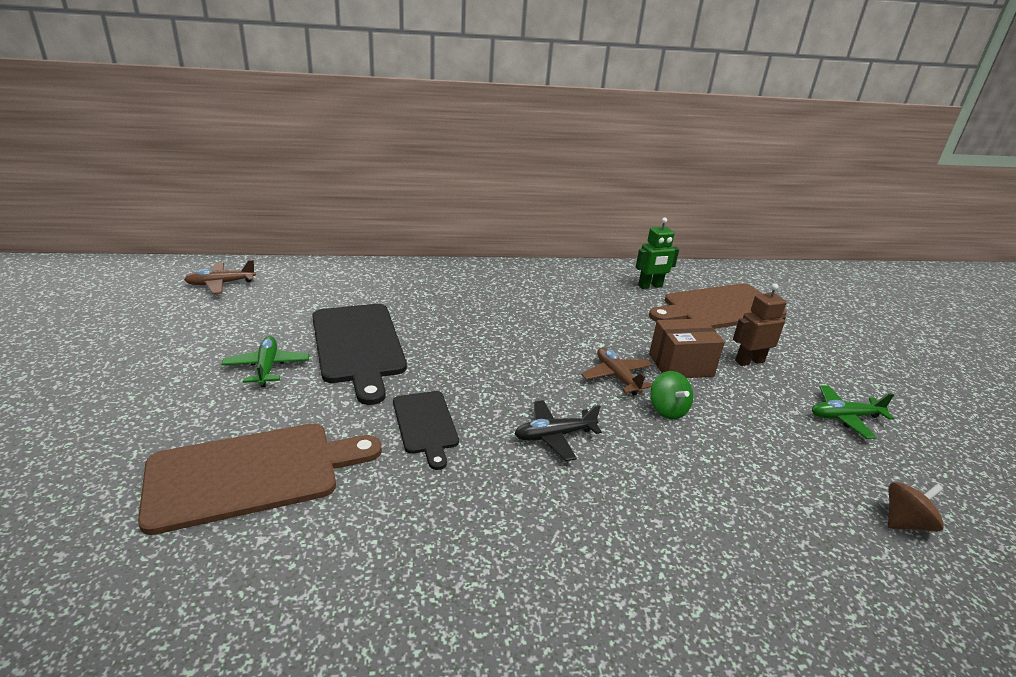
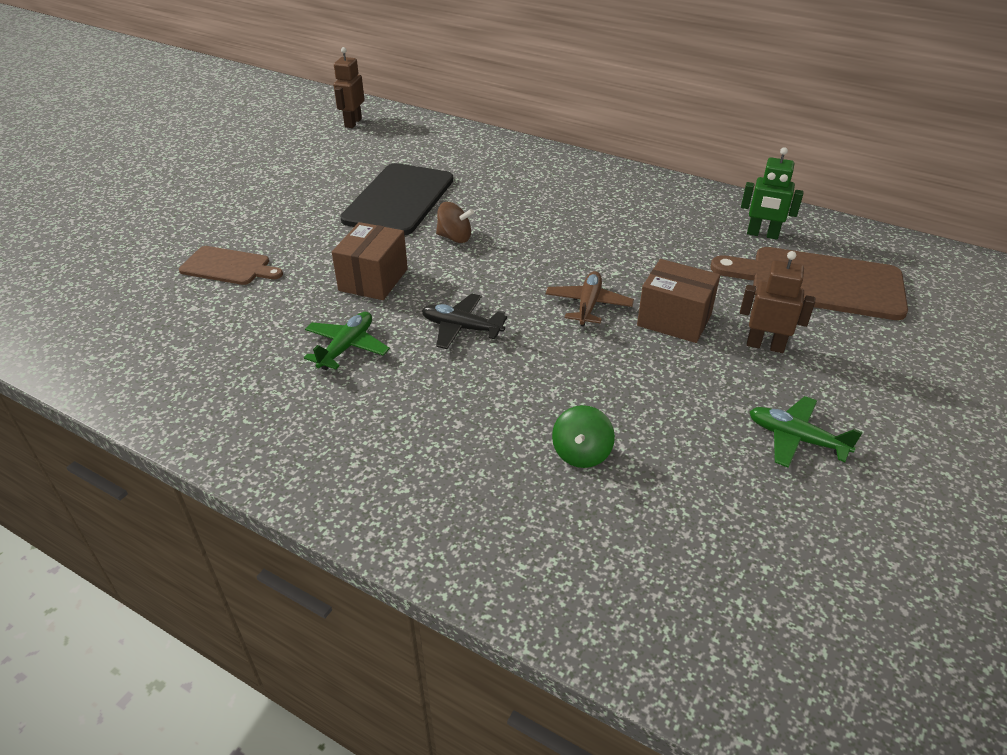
camera: 40 degrees right, 10 degrees up
brown cutting board [138,423,382,535] -> brown cutting board [179,246,283,285], size x0.57
brown plane [184,260,256,294] -> brown robot [334,47,365,128]
green plane [221,336,309,387] -> green plane moved to [304,312,390,370]
black cutting board [393,391,459,470] -> brown box [332,222,408,300]
green spinning top [650,371,693,419] -> green spinning top moved to [552,405,615,468]
brown spinning top [888,482,944,532] -> brown spinning top moved to [436,202,474,243]

